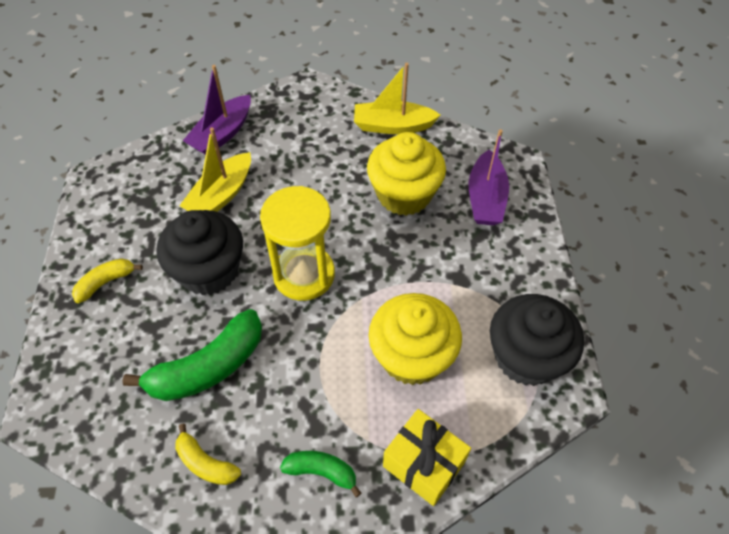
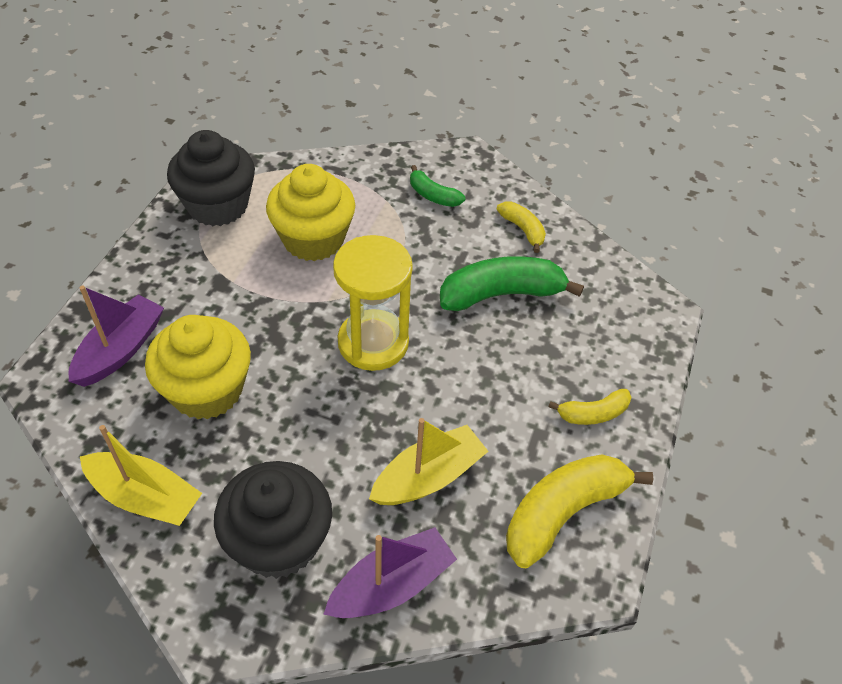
camera: 160 degrees left, 5 degrees down
black cupcake [157,210,243,295] -> black cupcake moved to [214,461,332,579]
yellow gift [383,409,471,506] -> none
none -> yellow banana [506,454,654,568]

